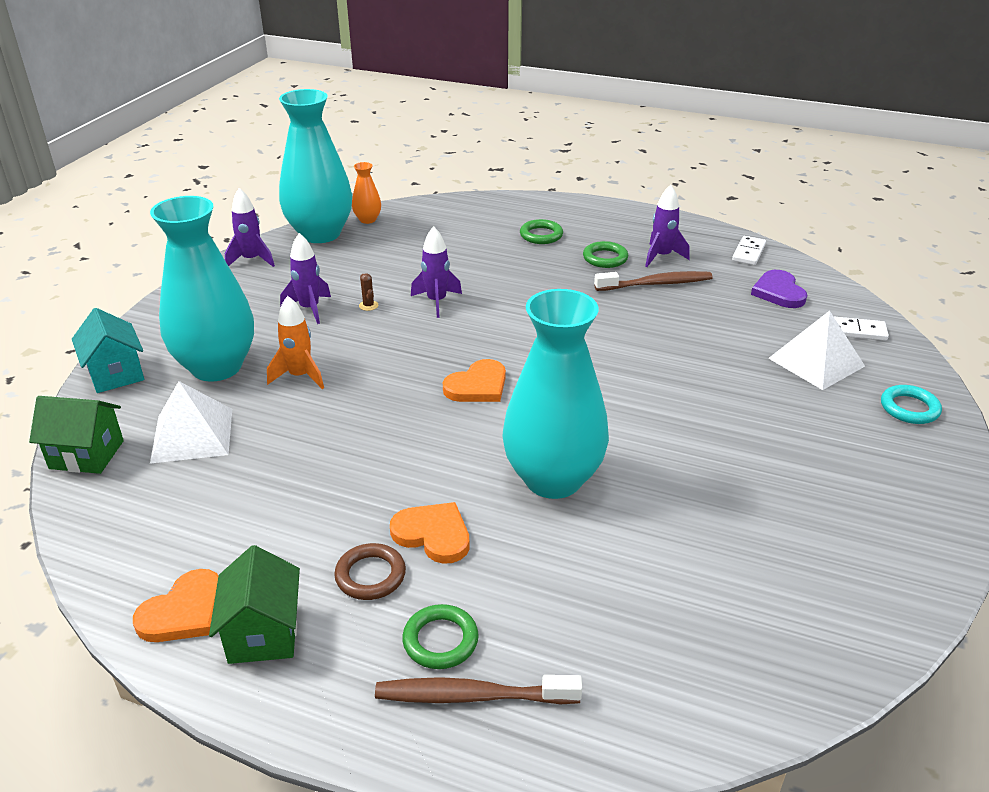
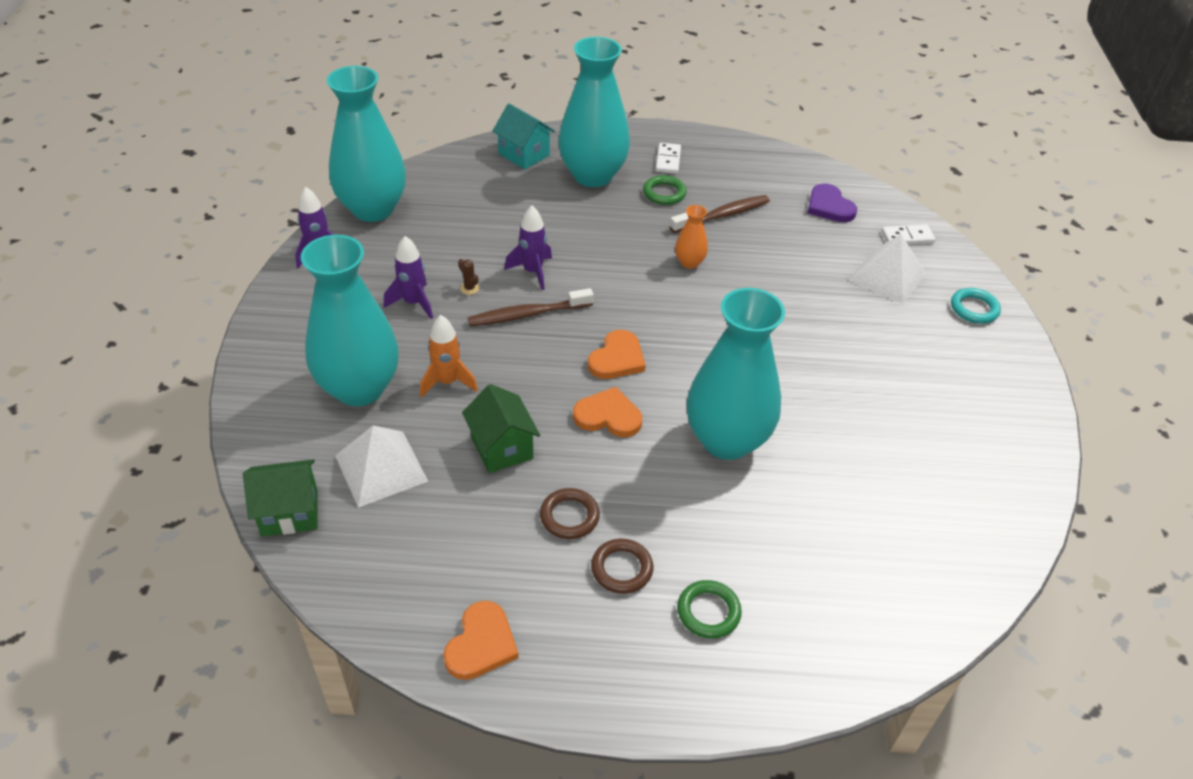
camera: 20 degrees left, 10 degrees up
turquoise house [72,308,144,393] -> turquoise house moved to [492,103,555,169]
green house [209,545,300,664] -> green house moved to [462,384,540,473]
orange vase [352,162,381,224] -> orange vase moved to [675,205,708,269]
brown toothbrush [375,675,582,704] -> brown toothbrush moved to [468,288,594,326]
orange heart [390,502,470,564] -> orange heart moved to [573,387,642,437]
green ring [520,219,563,244] -> turquoise vase [559,37,630,187]
purple rocket [645,185,690,267] -> none
white domino [732,236,766,265] -> white domino moved to [656,143,681,174]
none -> brown ring [540,488,600,539]

